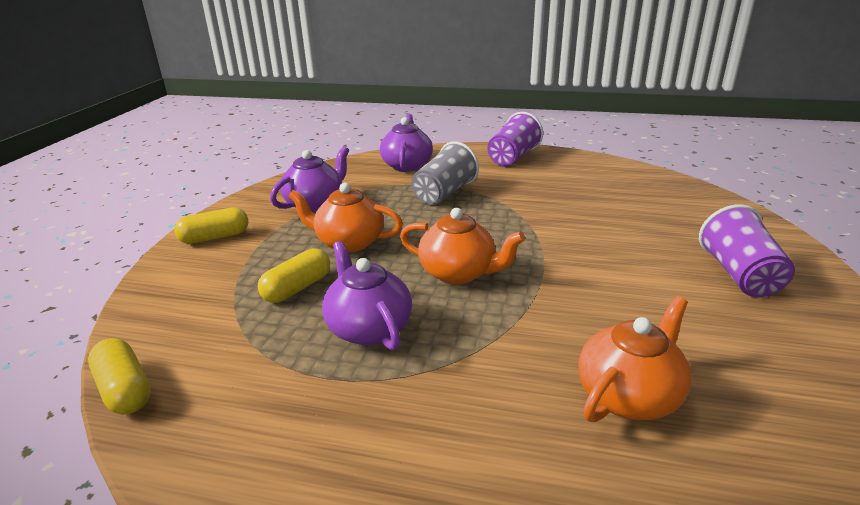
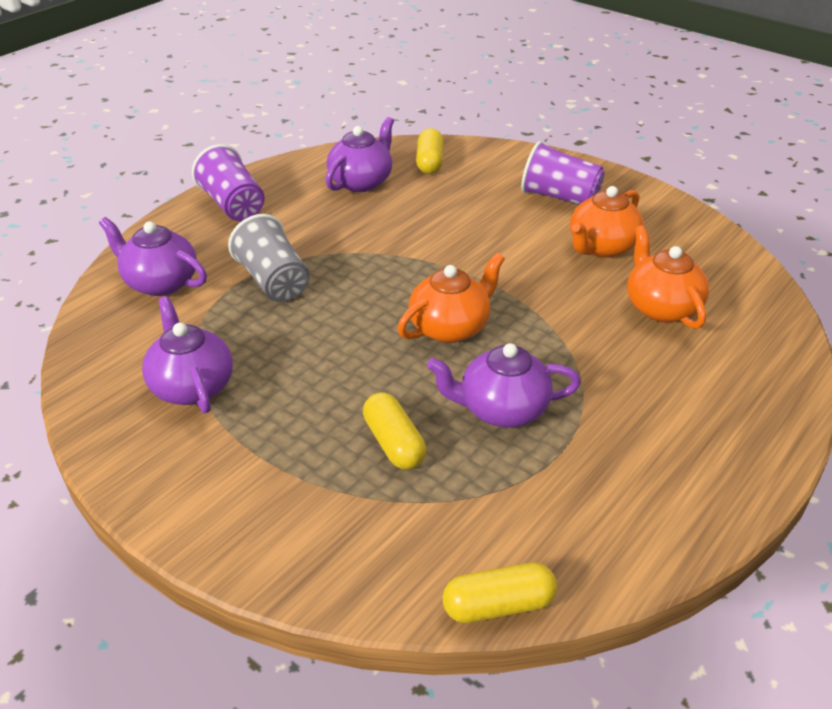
camera: 65 degrees left, 10 degrees up
yellow capsule [174,207,249,244] -> yellow capsule moved to [416,128,443,174]
orange teapot [289,183,403,253] -> orange teapot moved to [570,186,644,258]
none -> purple teapot [326,117,394,192]

